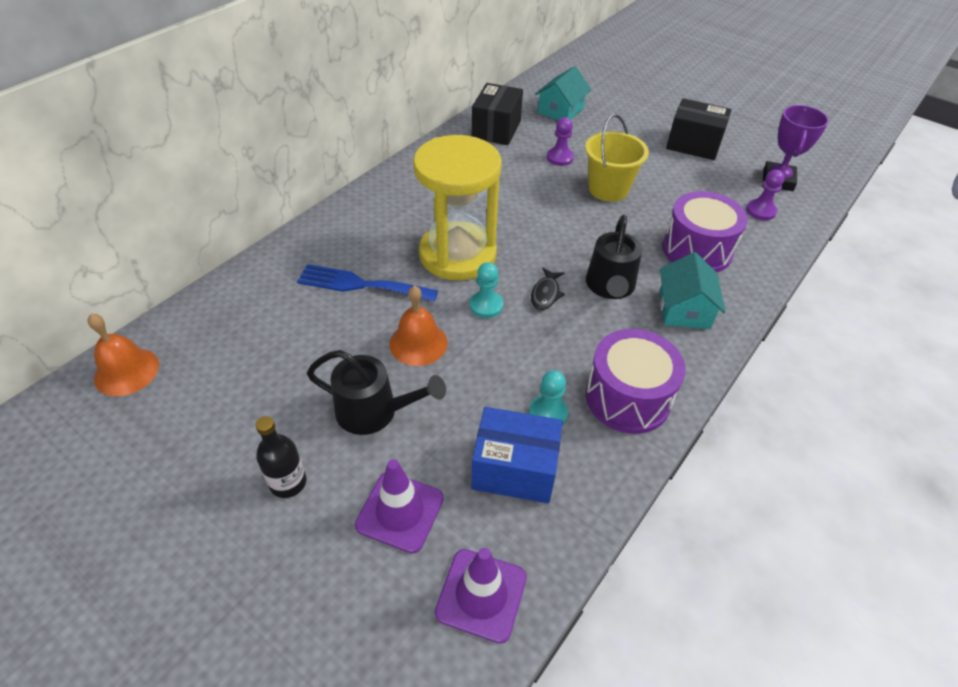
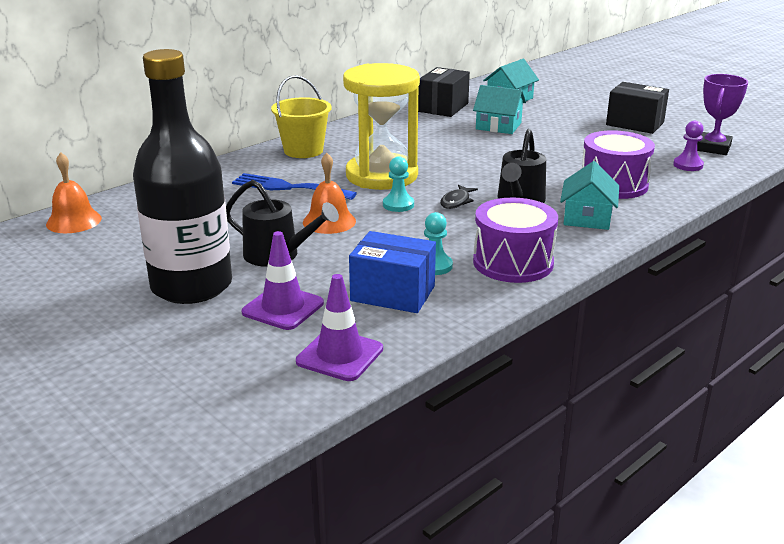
camera: 10 degrees right, 20 degrees down
black bottle [255,416,306,498] -> black bottle [133,49,232,304], size x2.49
purple pawn [547,117,574,166] -> turquoise house [473,85,526,134]
yellow bucket [585,114,649,202] -> yellow bucket moved to [271,75,332,158]

